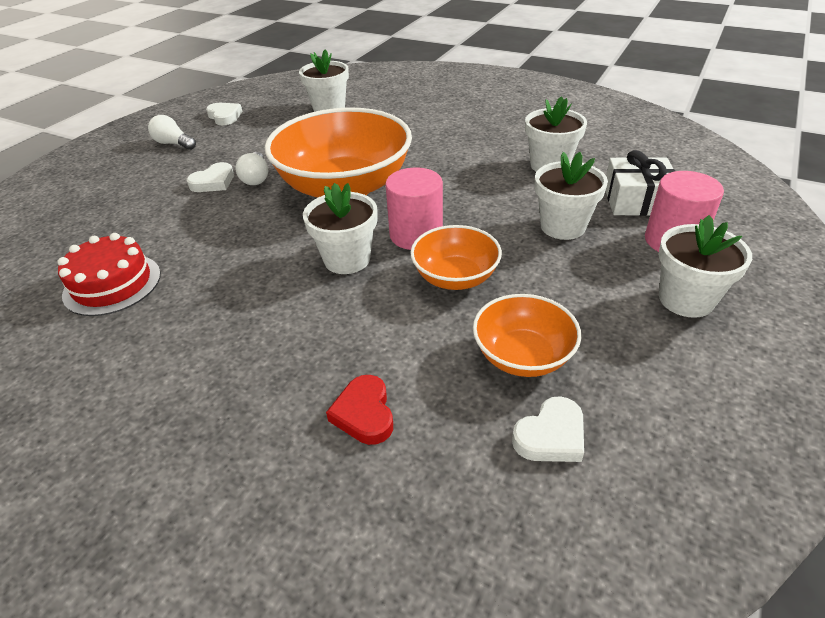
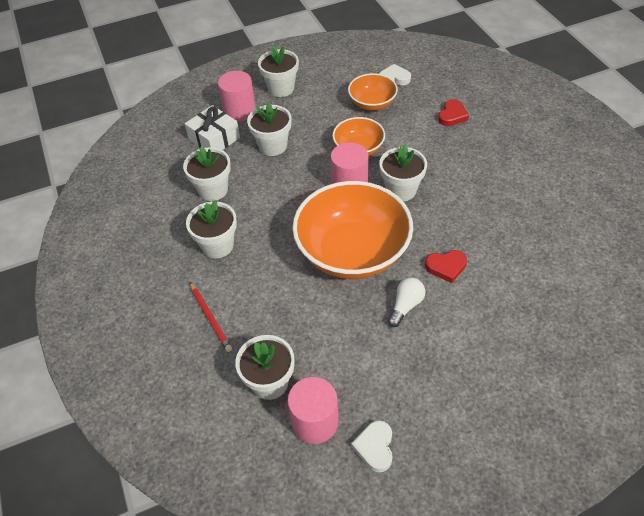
camera: 140 degrees left, 10 degrees up
red cake [57,233,161,316] -> none
white light bulb [148,115,196,150] -> none
white heart [187,162,234,192] -> none
none -> white flower pot [186,200,237,258]
none -> red pencil [190,282,232,352]
none -> pink cylinder [288,377,339,444]
none -> red heart [425,250,467,283]

